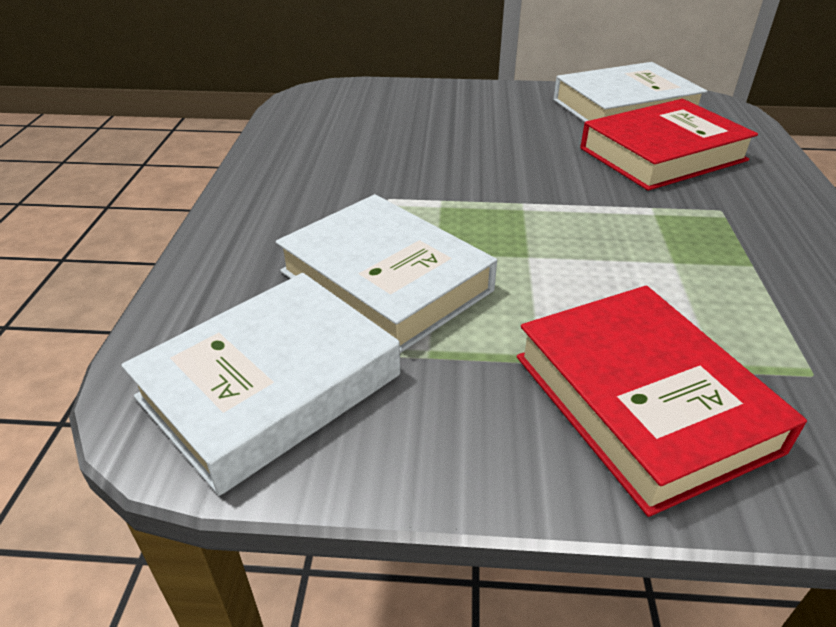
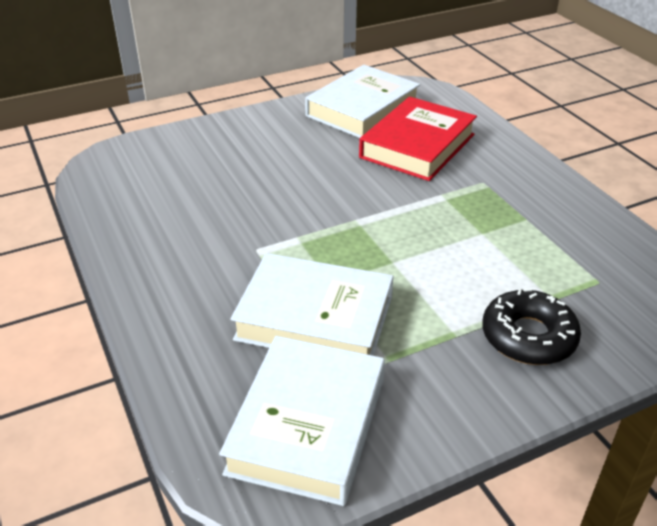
camera: 30 degrees left, 0 degrees up
red book [517,286,807,517] -> black donut [482,288,581,365]

